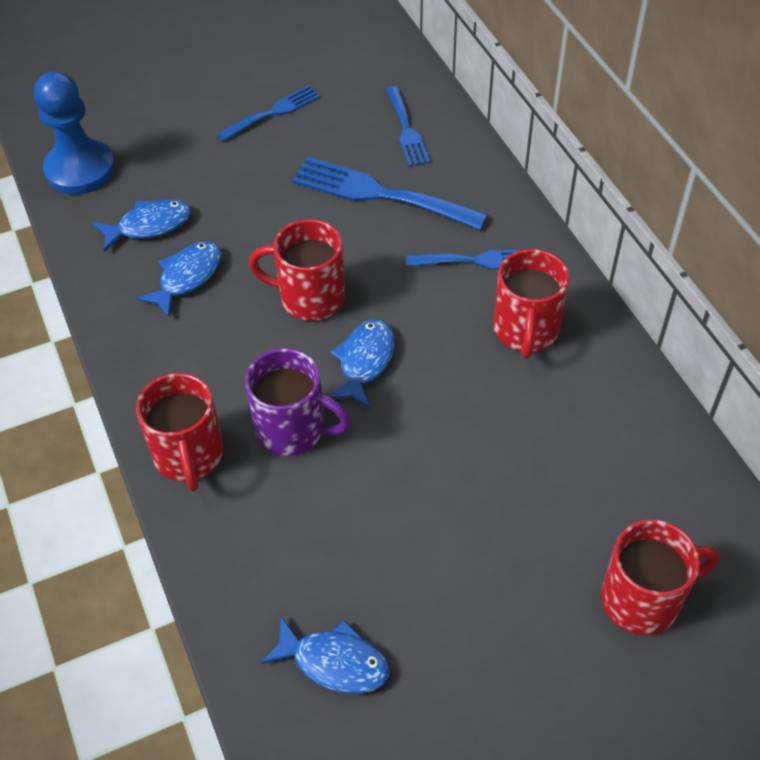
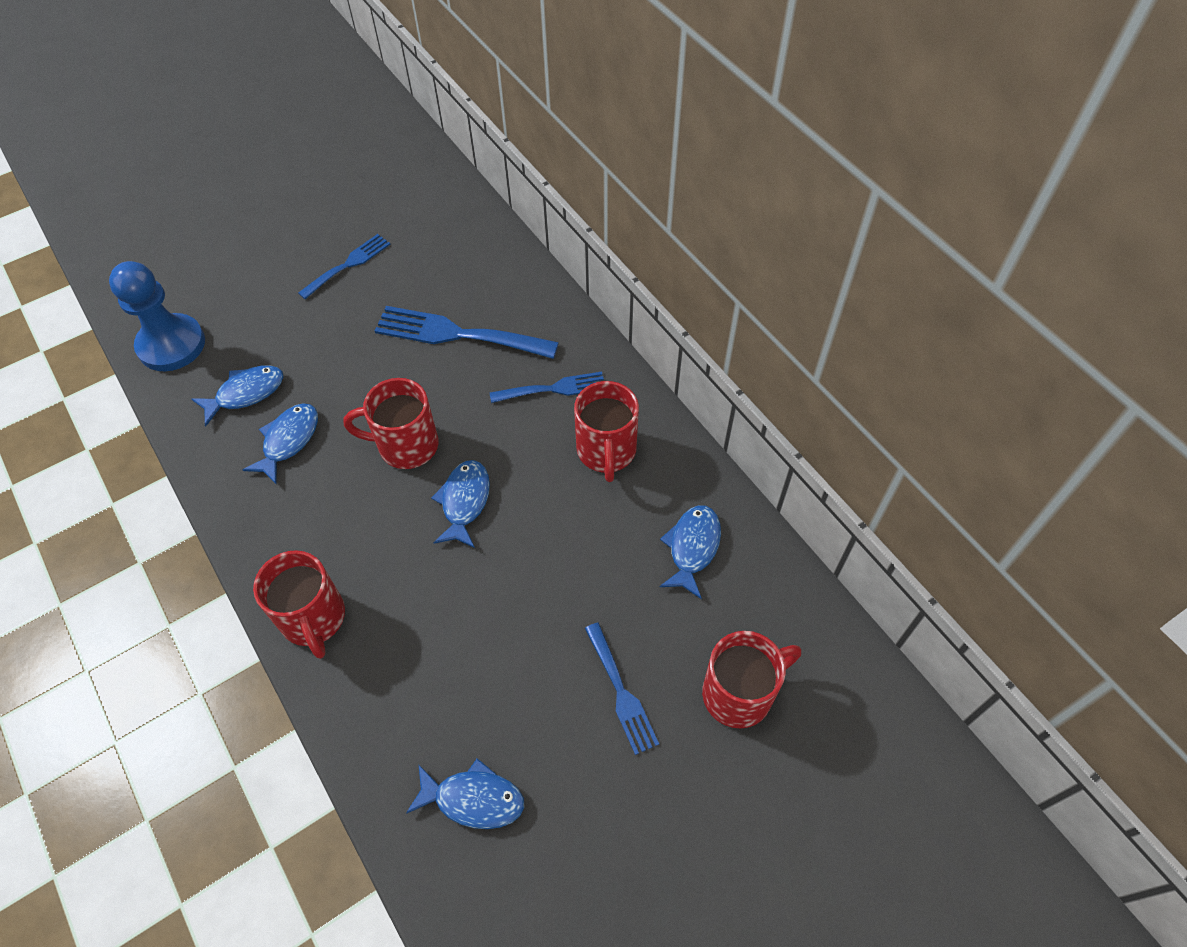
camera: 10 degrees left, 5 degrees up
purple mug [245,348,351,456] -> none
blue fork [386,86,430,167] -> blue fork moved to [585,623,659,755]
none -> blue fish [659,505,721,599]

